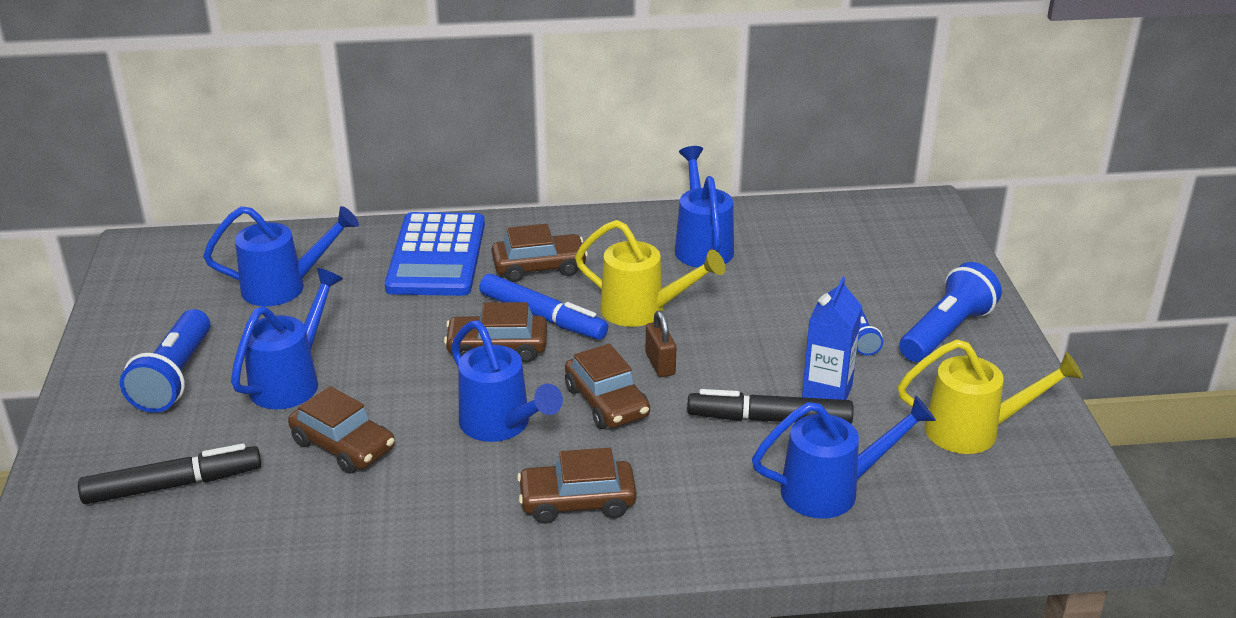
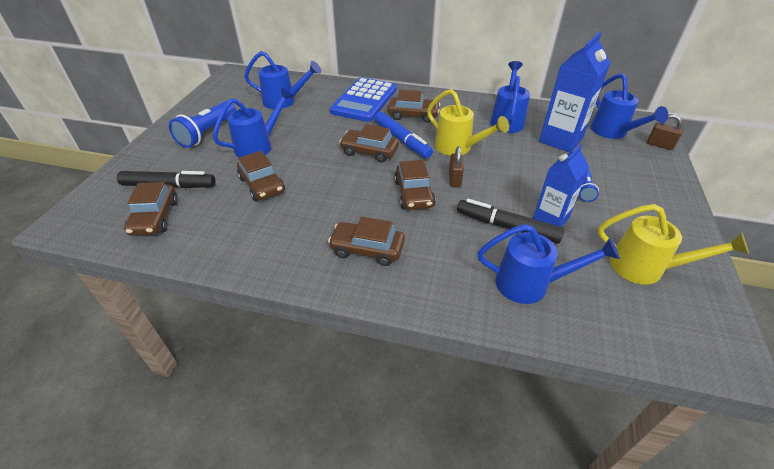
camera: 20 degrees right, 10 degrees up
blue watering can [451,320,563,442] -> blue watering can moved to [590,73,668,139]
blue flashlight [899,262,1002,362] -> none
none -> brown car [124,182,178,236]
none -> blue carton [539,32,611,153]
none -> brown padlock [647,114,683,150]

